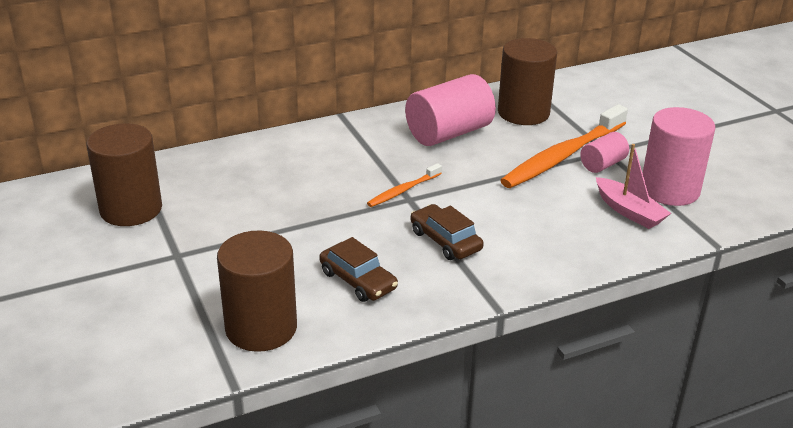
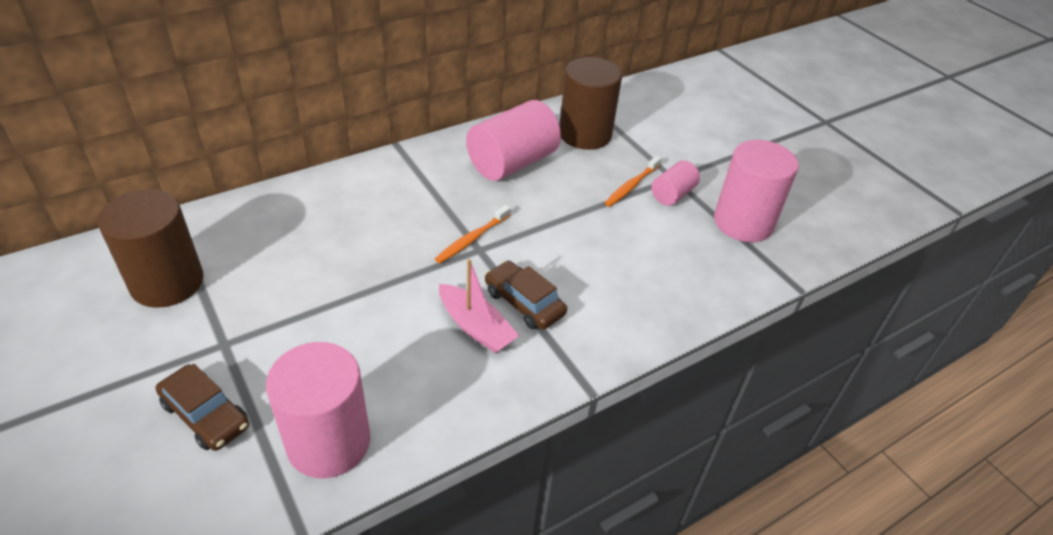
camera: 10 degrees left, 10 degrees up
brown cylinder [217,231,297,352] -> pink cylinder [266,342,370,478]
brown car [319,237,398,302] -> brown car moved to [156,364,249,451]
orange toothbrush [500,104,628,188] -> orange toothbrush [605,156,662,207], size x0.49
pink boat [596,144,671,229] -> pink boat moved to [439,259,520,353]

